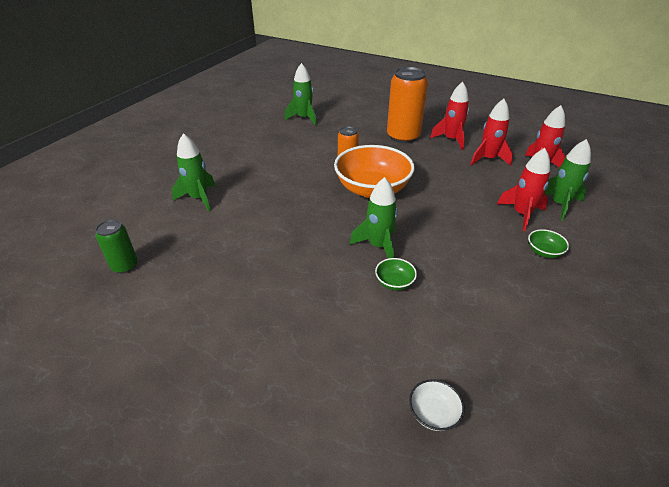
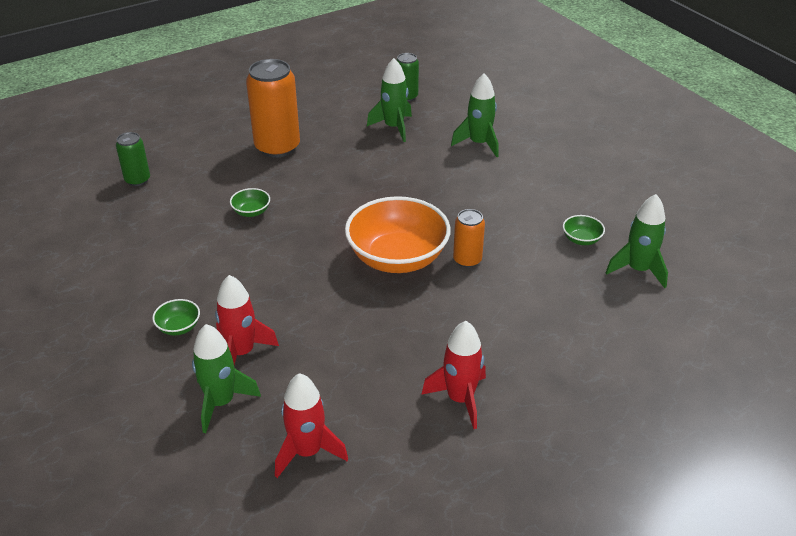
camera: 120 degrees right, 0 degrees up
green rocket [350,177,398,258] -> green rocket moved to [367,58,412,142]
orange can [387,67,428,143] -> orange can moved to [246,59,300,158]
white bowl [409,379,465,431] -> green can [116,132,150,186]
red rocket [470,99,513,166] -> none
none -> green bowl [563,215,605,245]

